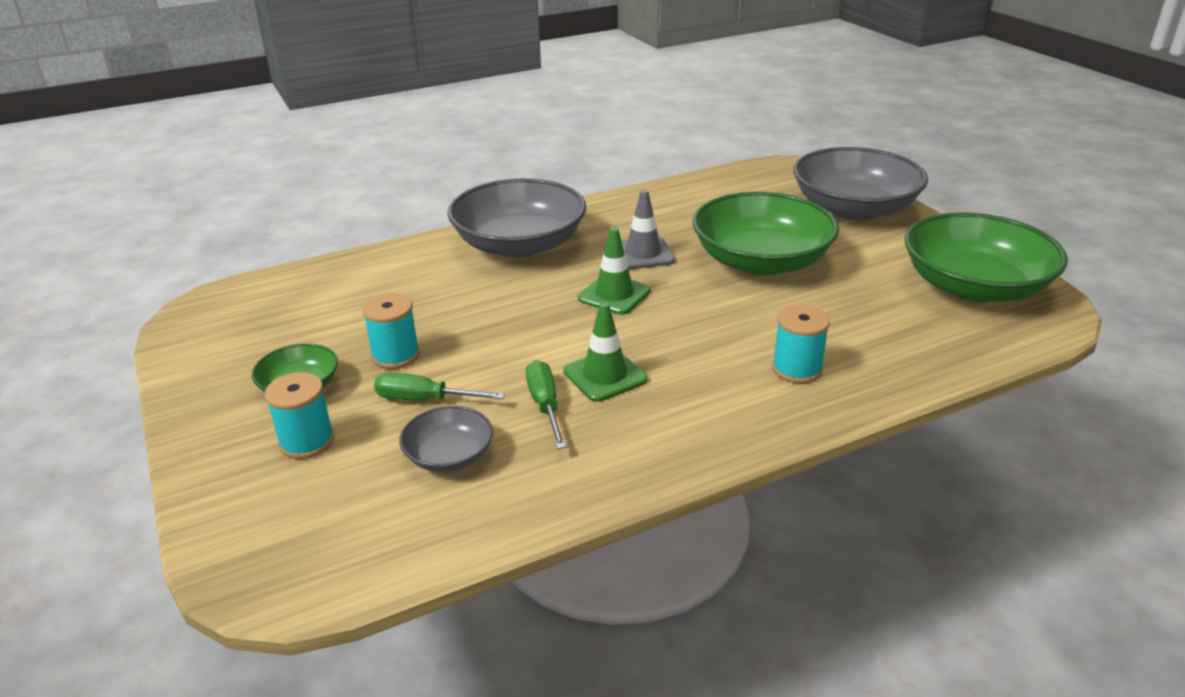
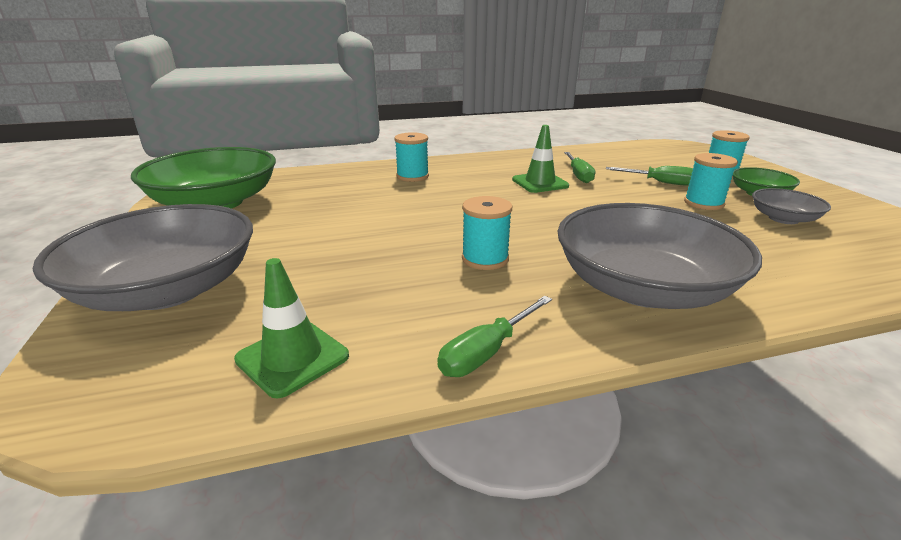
camera: 170 degrees left, 5 degrees down
grey bowl [399,406,493,472] -> grey bowl moved to [752,188,831,224]
green traffic cone [578,227,651,315] -> green traffic cone moved to [234,258,349,399]
grey traffic cone [622,189,675,269] -> turquoise spool [462,196,512,270]
green bowl [692,192,839,275] -> none
none -> green screwdriver [437,296,552,377]

